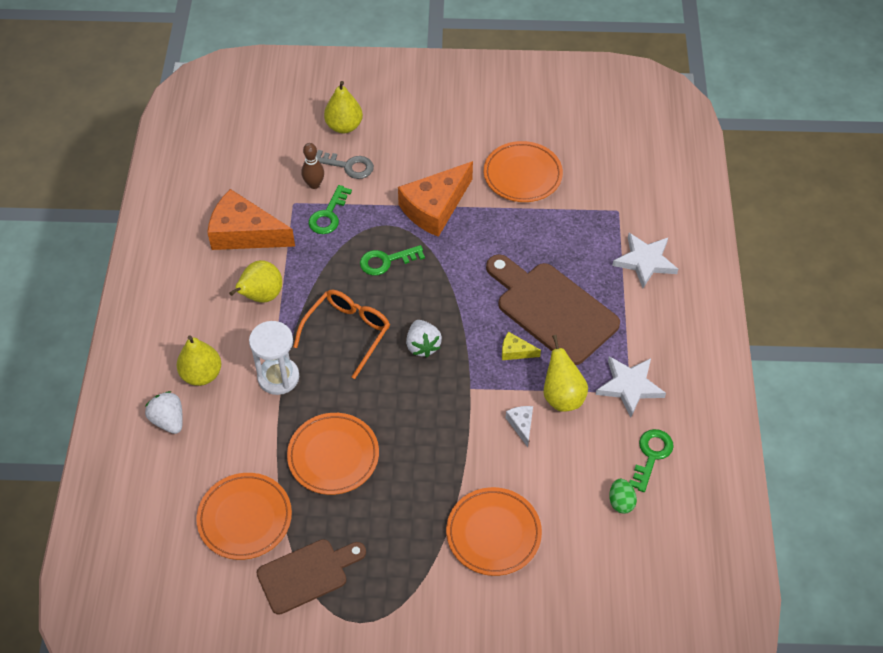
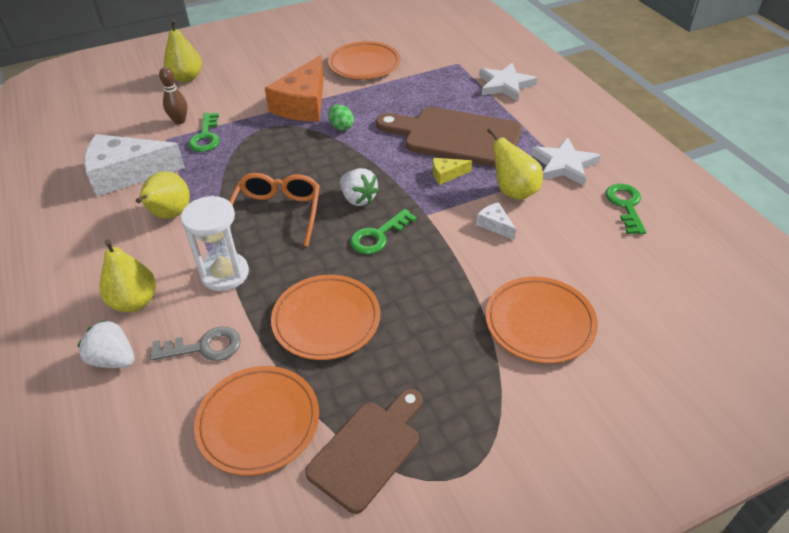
camera: 25 degrees left, 10 degrees down
orange cheese [207,189,295,250] -> white cheese [84,134,185,196]
grey key [316,150,374,179] -> grey key moved to [150,327,241,361]
green key [360,245,425,276] -> green key moved to [350,209,417,254]
green egg [609,479,637,514] -> green egg moved to [329,105,354,131]

